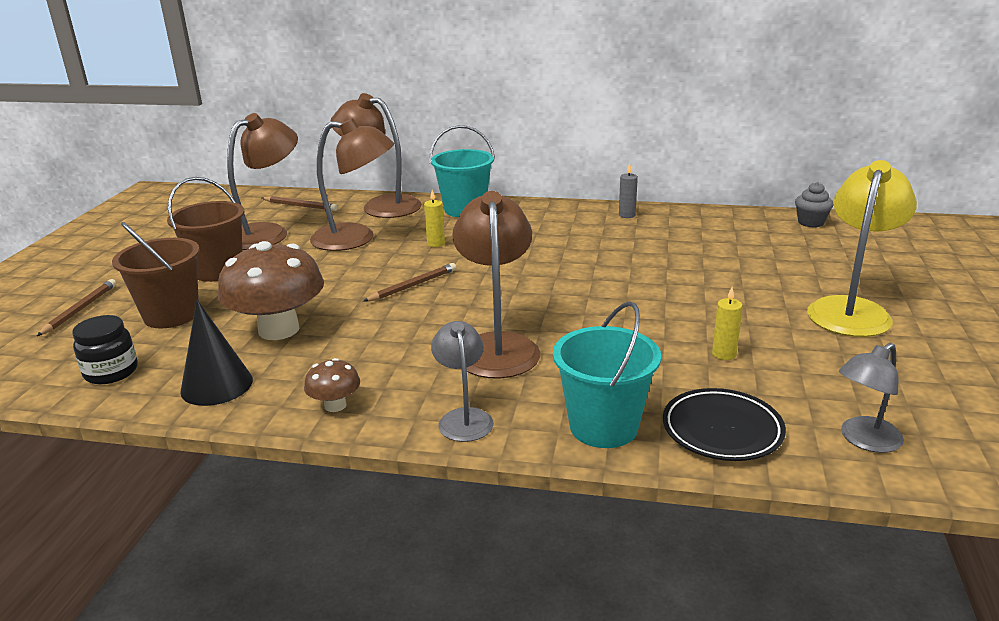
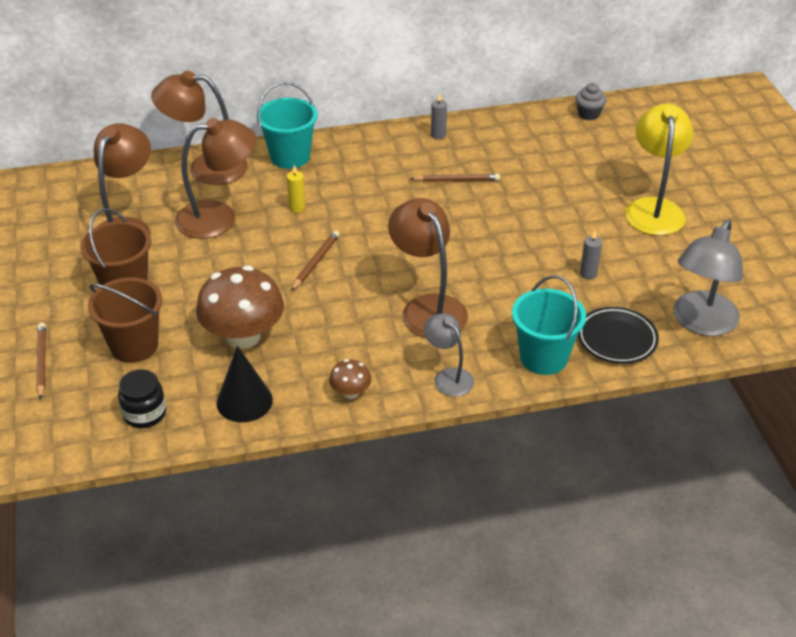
camera: 25 degrees left, 15 degrees up
brown pencil [262,196,338,211] -> brown pencil moved to [410,174,500,182]
yellow candle [712,287,743,360] -> grey candle [580,231,602,279]
grey lamp [839,343,904,453] -> grey lamp [673,220,743,336], size x1.73

